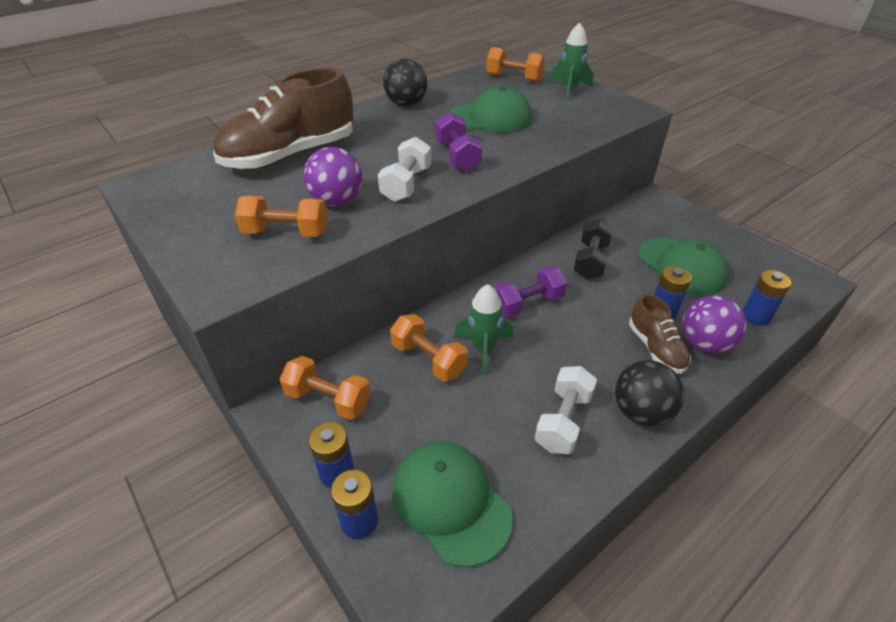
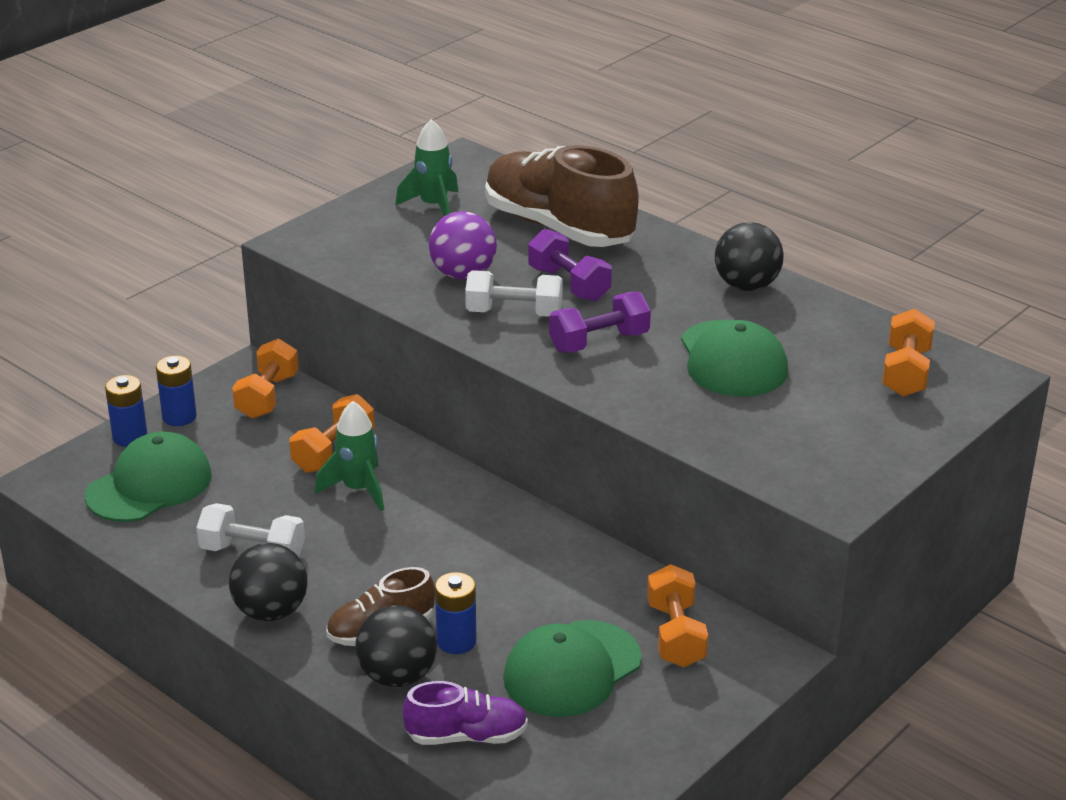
camera: 80 degrees right, 10 degrees down
orange dumbbell [235,196,328,237] -> orange dumbbell moved to [647,564,708,667]
purple dumbbell [493,266,567,318] -> purple dumbbell moved to [528,229,612,302]
green rocket [549,22,594,100] -> green rocket moved to [395,119,458,216]
black dumbbell [574,219,613,279] -> none
purple ball [682,296,747,353] -> black ball [355,605,437,687]
blue battery [742,270,792,326] -> purple shoe [402,681,528,745]

